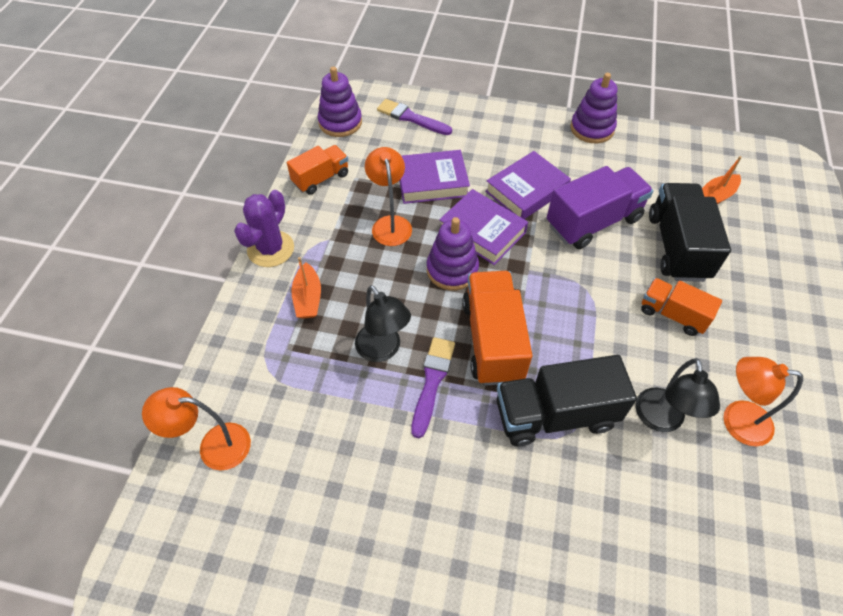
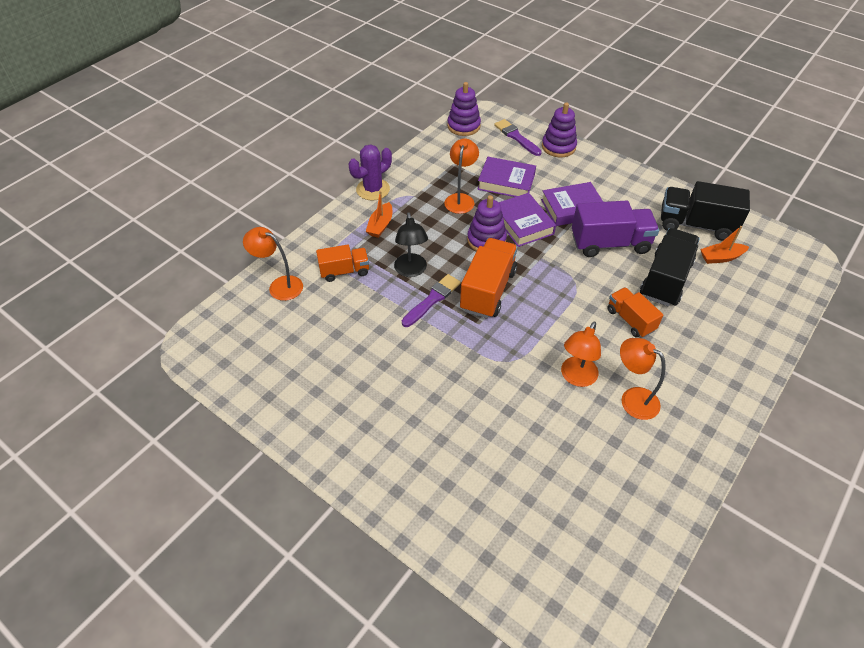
camera: 25 degrees right, 5 degrees down
orange truck [287,145,348,195] -> orange truck moved to [316,245,369,282]
black truck [497,355,637,446] -> black truck moved to [661,181,750,241]
purple stacking toy [570,73,617,143] -> purple stacking toy moved to [542,102,577,157]
black lamp [635,358,720,432] -> orange lamp [561,321,601,387]

